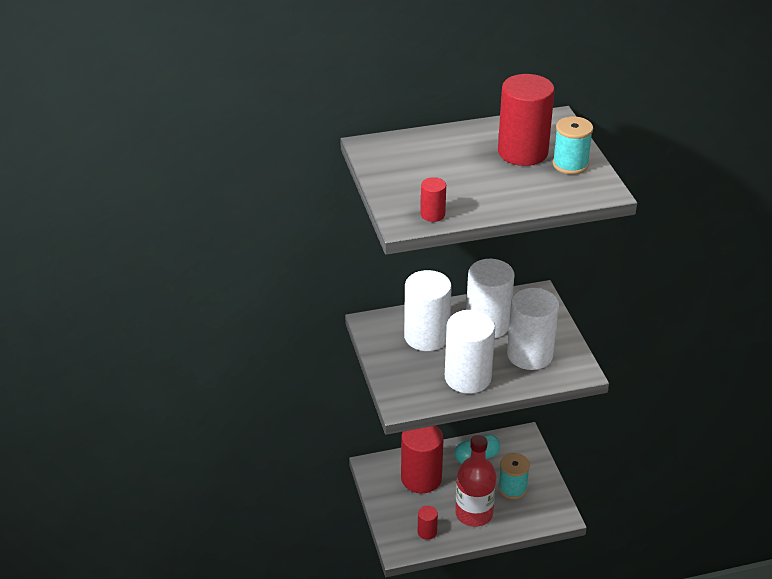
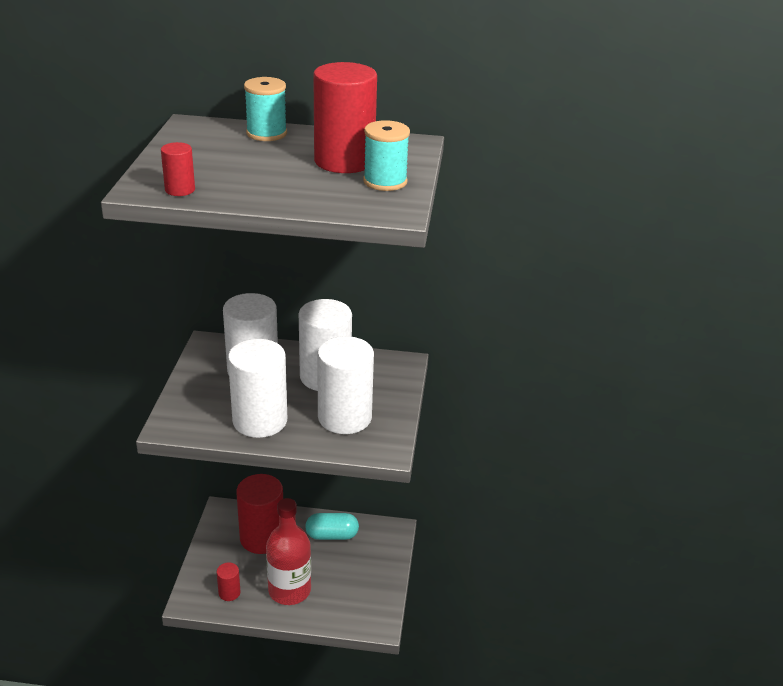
camera: 20 degrees right, 5 degrees down
turquoise spool [498,453,530,499] -> turquoise spool moved to [244,77,287,141]

